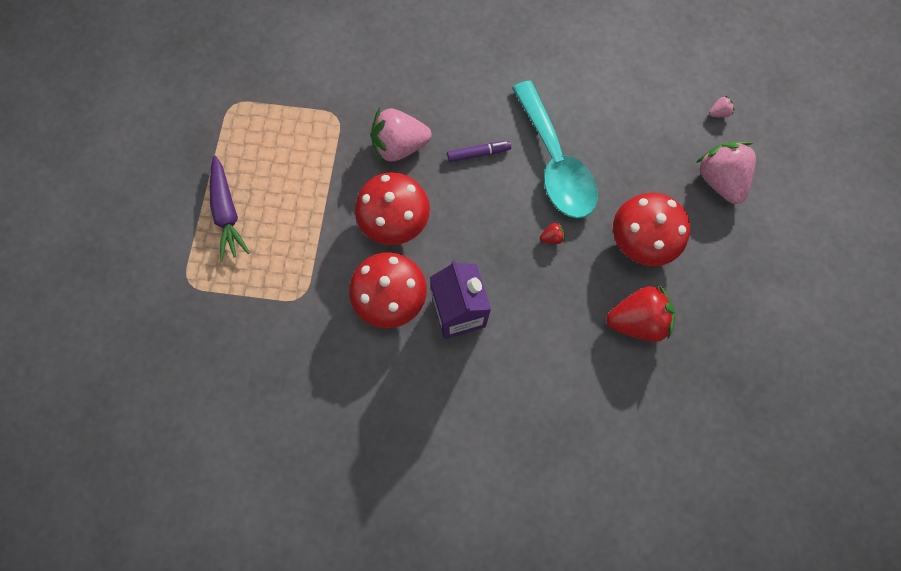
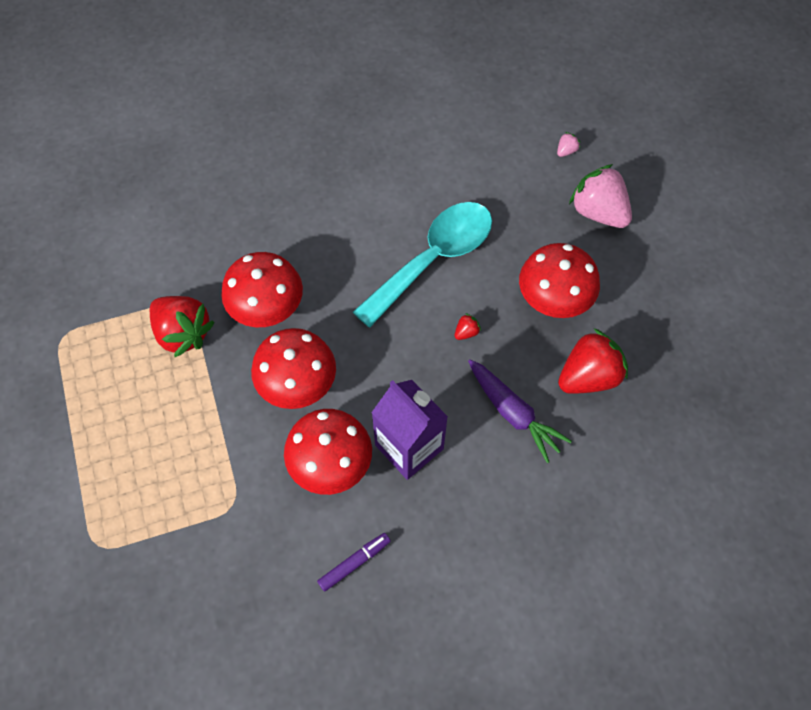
camera: 25 degrees left, 10 degrees down
purple carrot [210,156,250,261] -> purple carrot moved to [468,359,572,463]
pink strawberry [371,108,432,162] -> red mushroom [221,252,303,327]
purple marker [447,141,511,162] -> purple marker moved to [317,533,391,592]
turquoise spoon [512,81,598,218] -> turquoise spoon turned 90 degrees counterclockwise [353,202,492,328]
none -> red strawberry [150,296,215,358]

